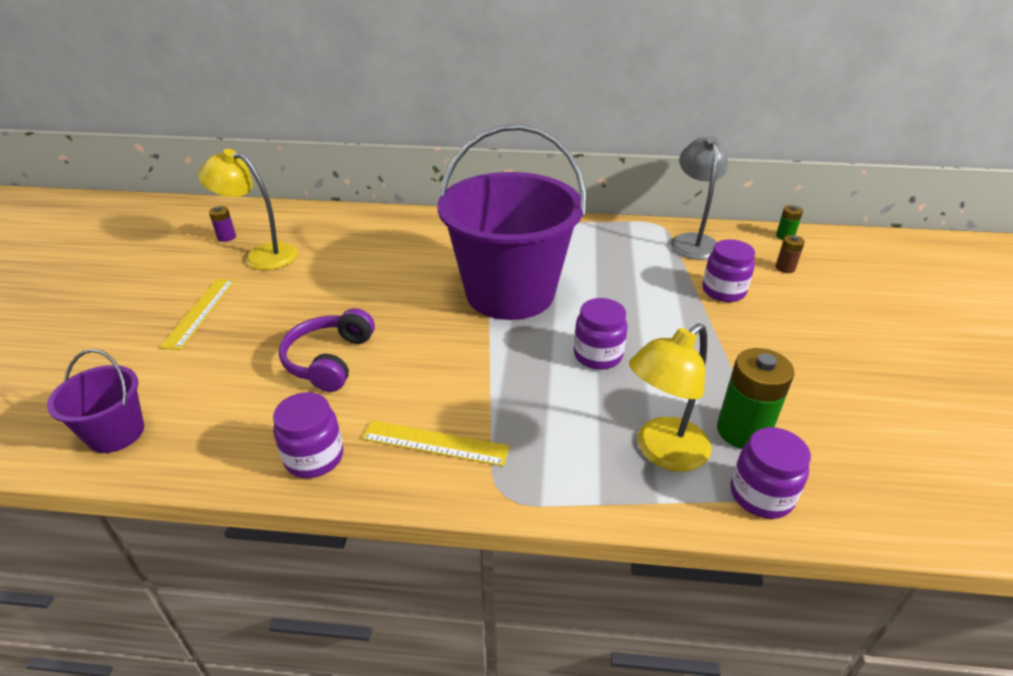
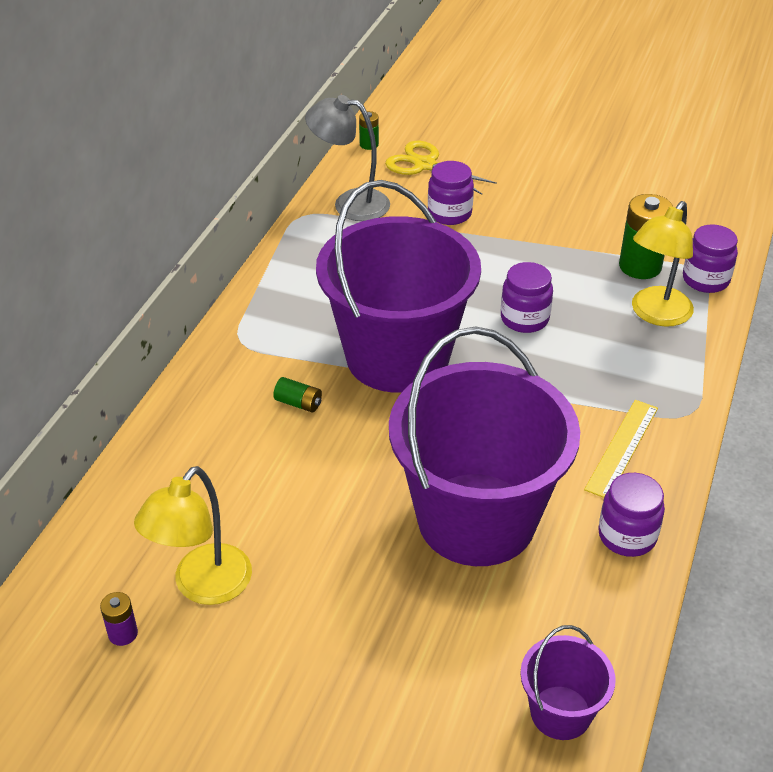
camera: 75 degrees left, 5 degrees up
yellow ruler [159,279,235,350] -> none
purple headphones [279,308,375,392] -> purple bucket [389,327,580,566]
yellow lamp [629,323,711,472] -> yellow lamp turned 60 degrees clockwise [632,201,694,326]
brown battery [776,235,805,273] -> yellow scissors [385,141,497,195]
none -> green battery [273,377,322,412]

